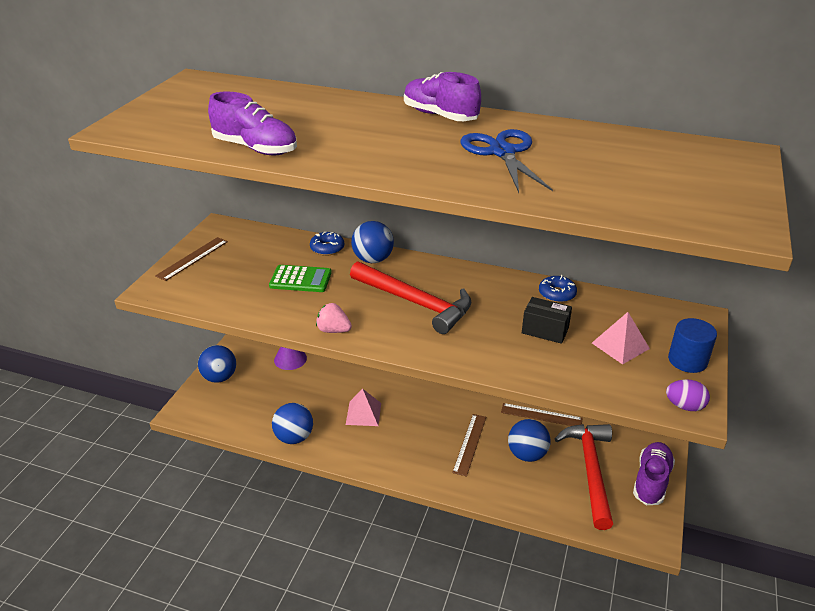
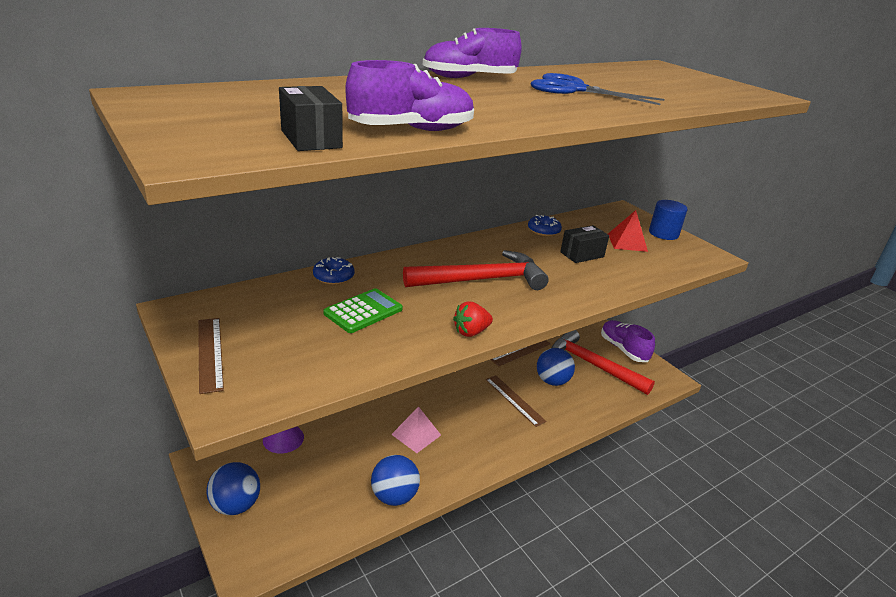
camera: 55 degrees left, 5 degrees down
pink strawberry [316,303,352,333] -> red strawberry [453,301,493,337]
blue ball [351,221,394,263] -> none
pink pyramid [592,312,650,365] -> red pyramid [608,210,648,252]
purple egg [666,379,710,411] -> none
none -> black box [279,86,343,151]

